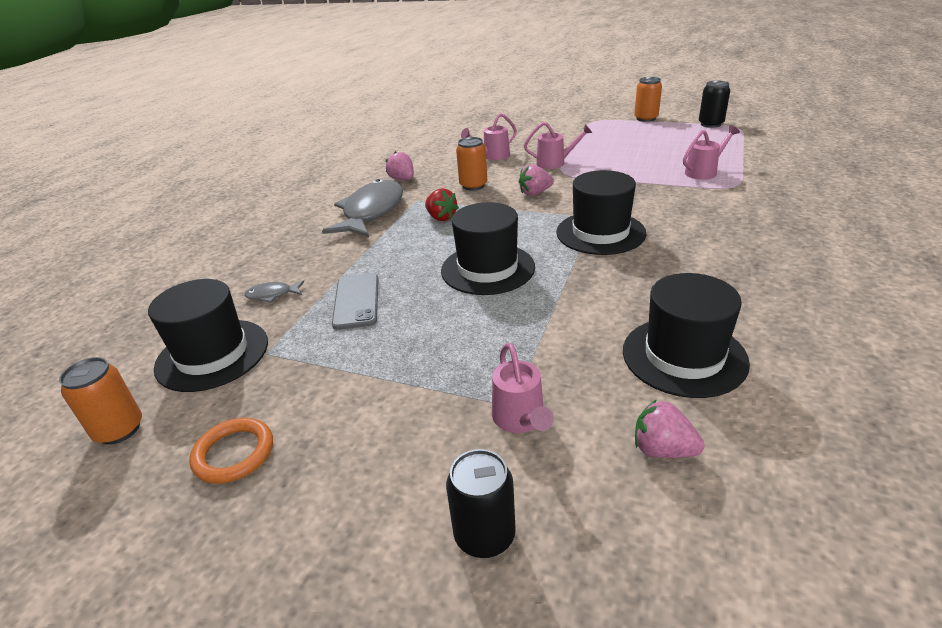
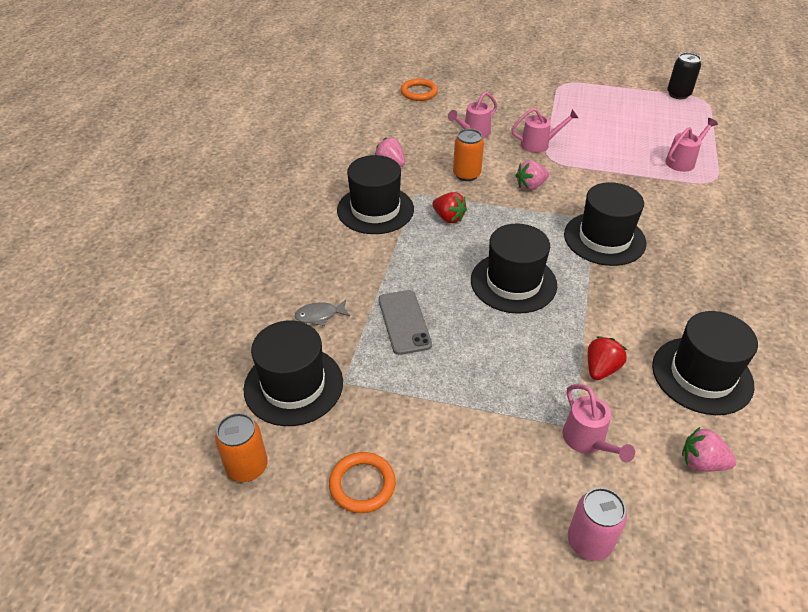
camera: 10 degrees left, 10 degrees up
grey fish [322,179,403,237] -> black hat [337,155,414,234]
black can [446,449,516,558] -> pink can [568,488,627,561]
orange can [634,77,662,122] -> none
none -> orange ring [400,79,438,101]
none -> red strawberry [588,336,627,380]

